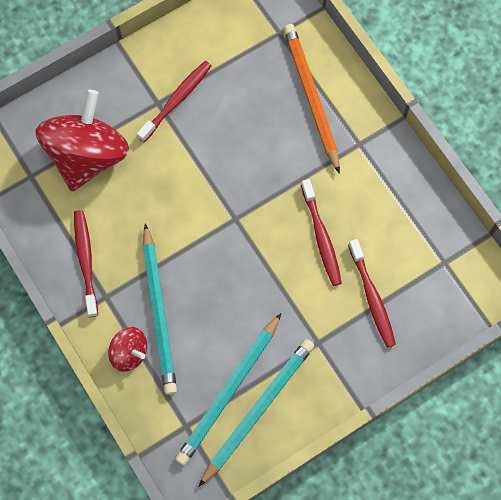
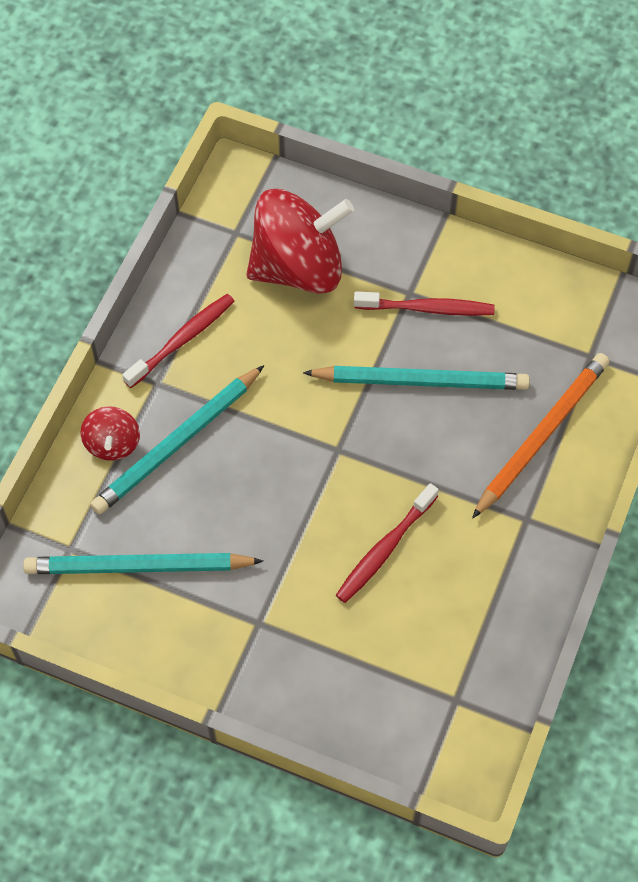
camera: 55 degrees right, 10 degrees down
turquoise pencil [199,339,315,487] -> turquoise pencil moved to [303,366,530,390]
red toothbrush [348,239,396,348] -> none

